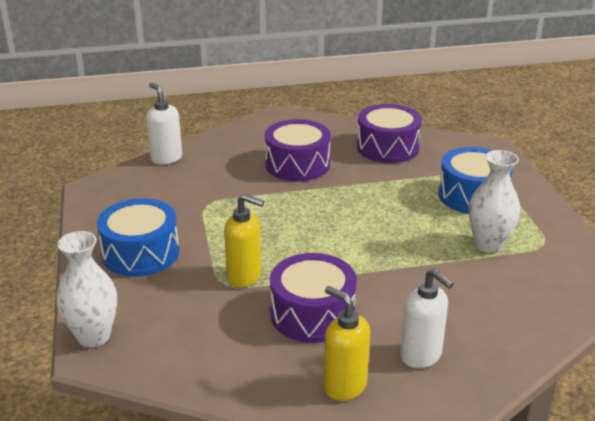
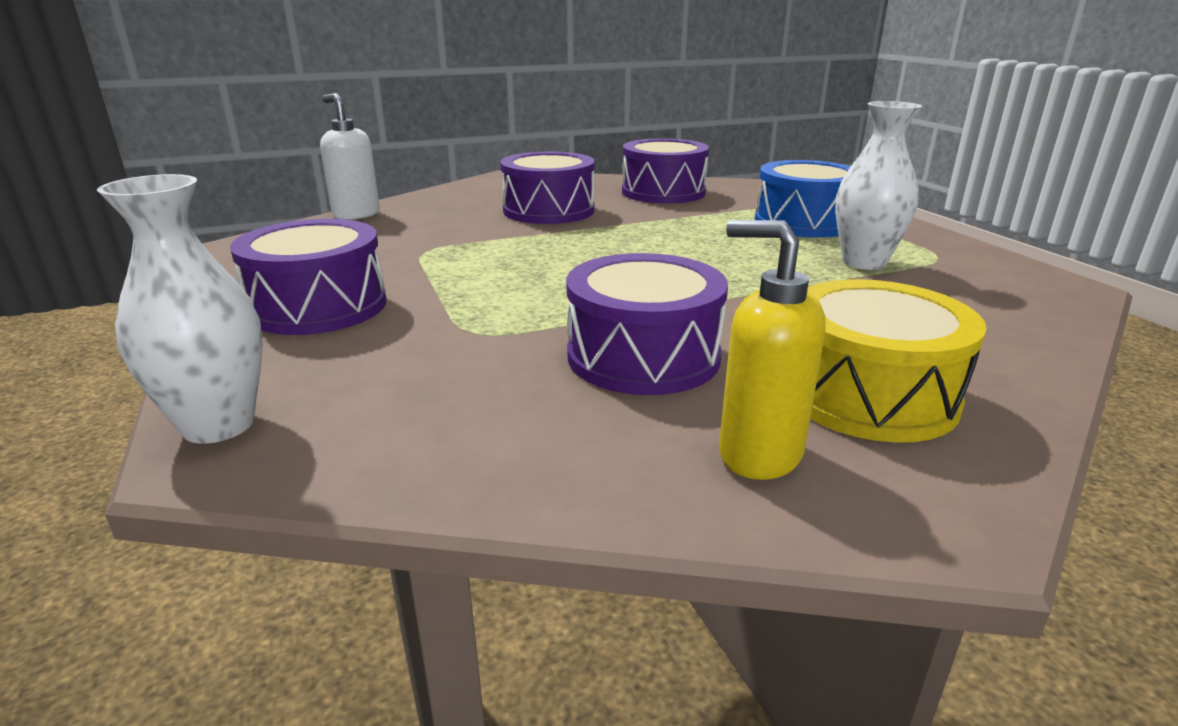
camera: 10 degrees left, 5 degrees down
blue drum [97,198,179,277] -> purple drum [230,219,386,335]
yellow soap dispenser [224,194,264,287] -> none
white soap dispenser [400,268,454,368] -> yellow drum [807,279,987,442]

